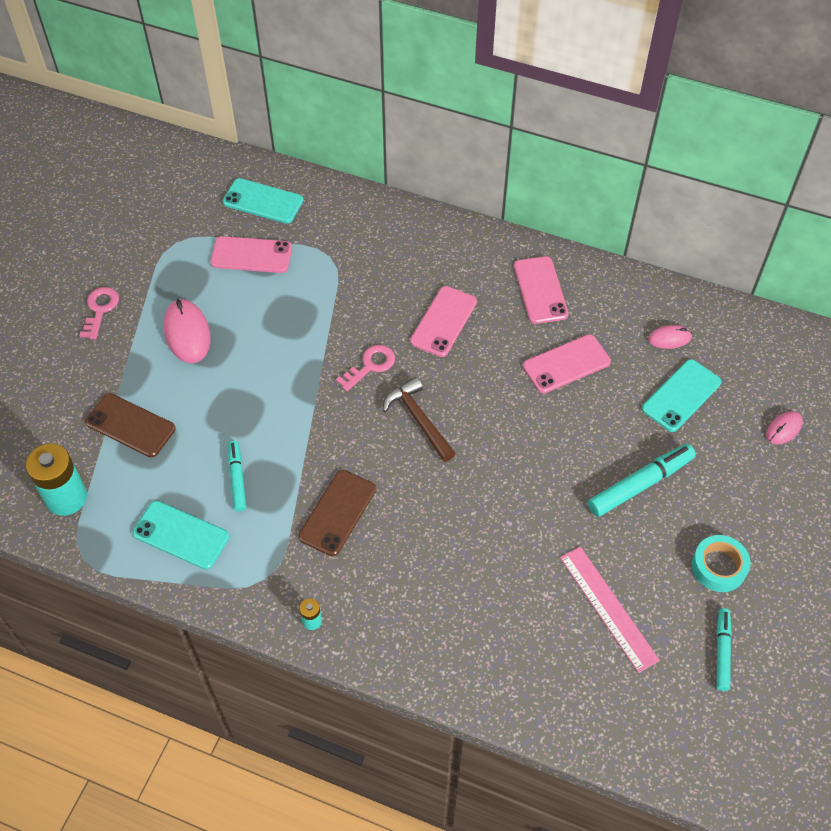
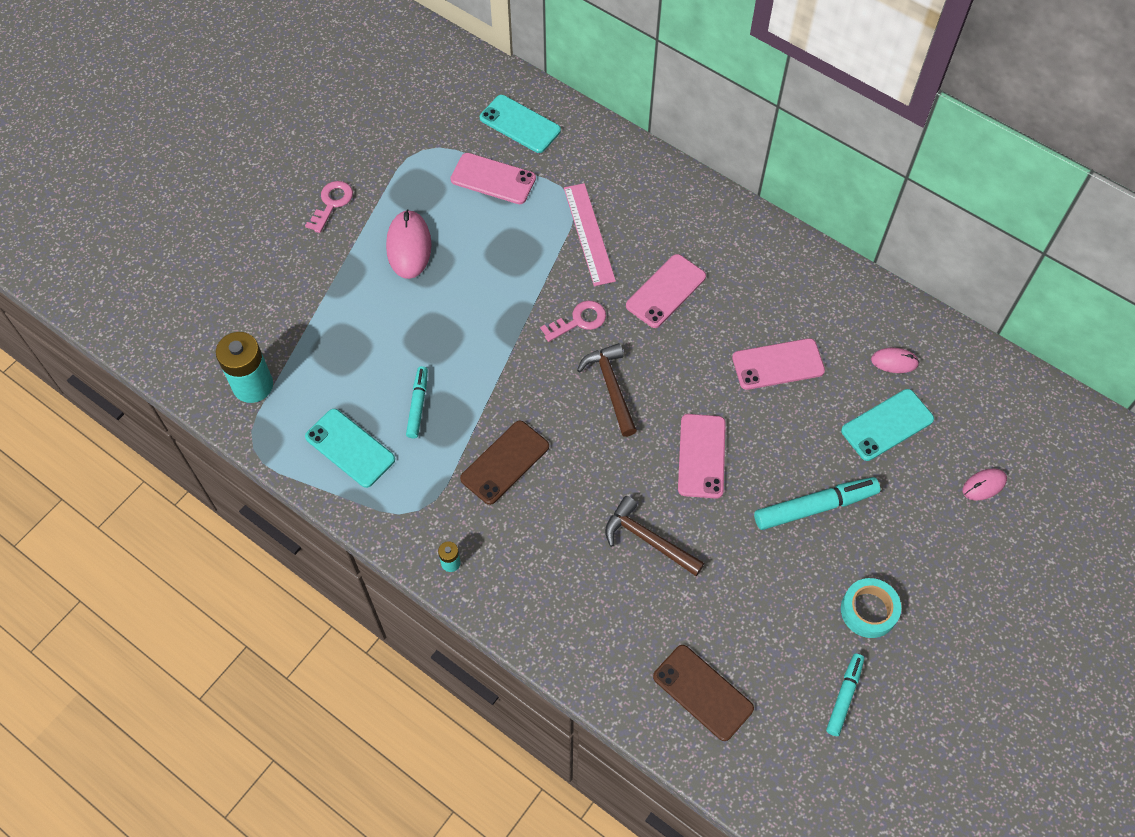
camera: 15 degrees right, 5 degrees up
brown phone [85,393,176,457] -> brown phone moved to [653,645,754,741]
pink phone [514,256,569,324] -> pink phone moved to [678,414,726,499]
pink ruler [560,547,660,673] -> pink ruler moved to [564,183,616,286]
none -> brown hammer [605,496,705,576]

